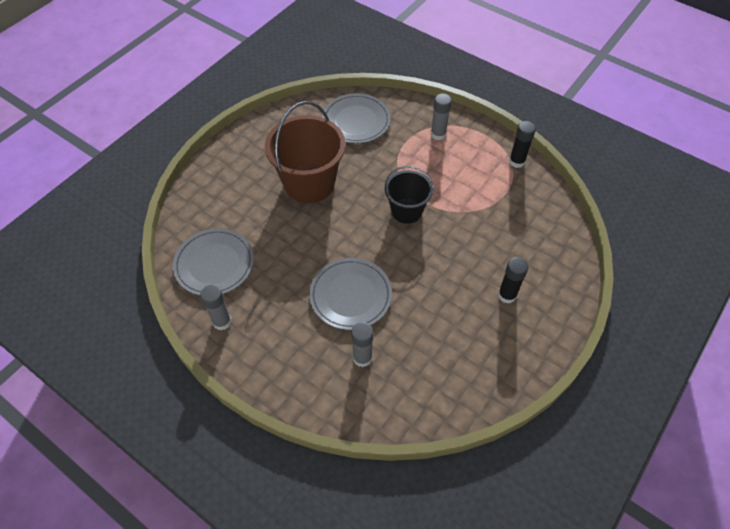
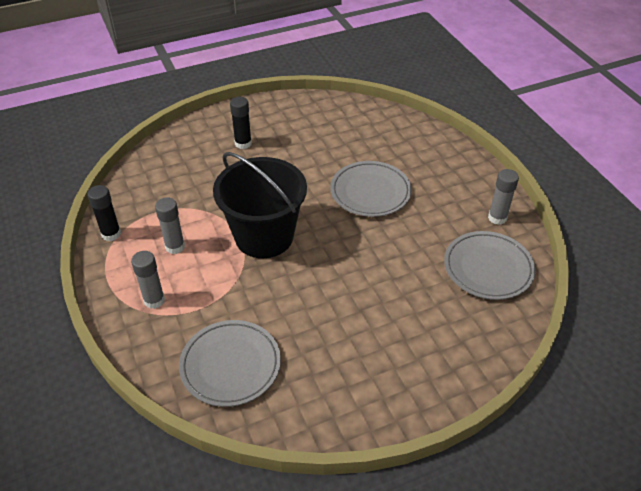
camera: 150 degrees left, 10 degrees down
brown bucket [265,101,346,203] -> none
grey glue stick [351,322,373,367] -> grey glue stick moved to [155,197,185,254]
black bucket [384,166,434,224] -> black bucket [213,152,307,258], size x1.67

